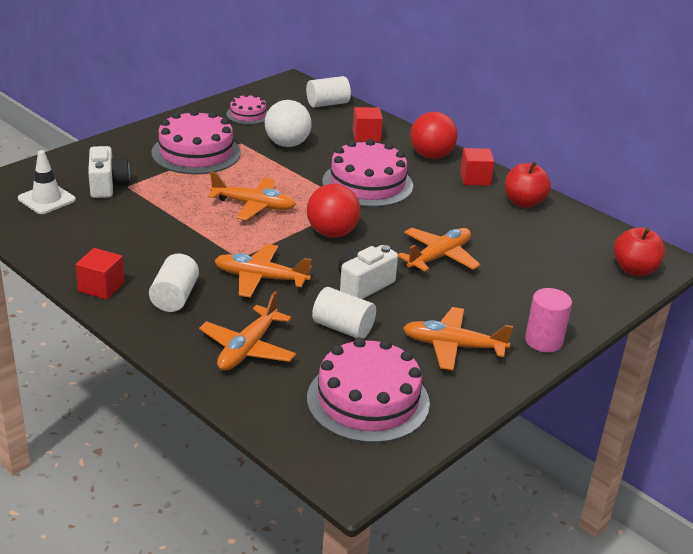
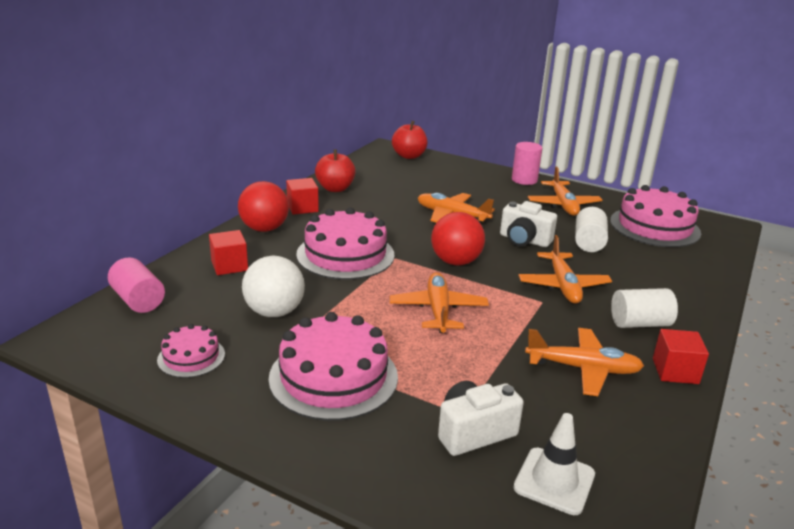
camera: 105 degrees left, 5 degrees down
orange plane [199,291,296,371] -> orange plane moved to [525,328,644,396]
white cylinder [306,76,351,108] -> pink cylinder [108,257,165,313]

